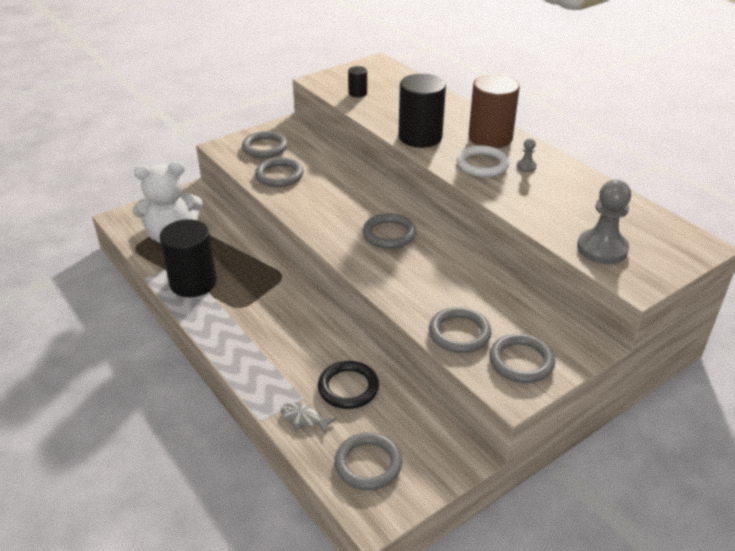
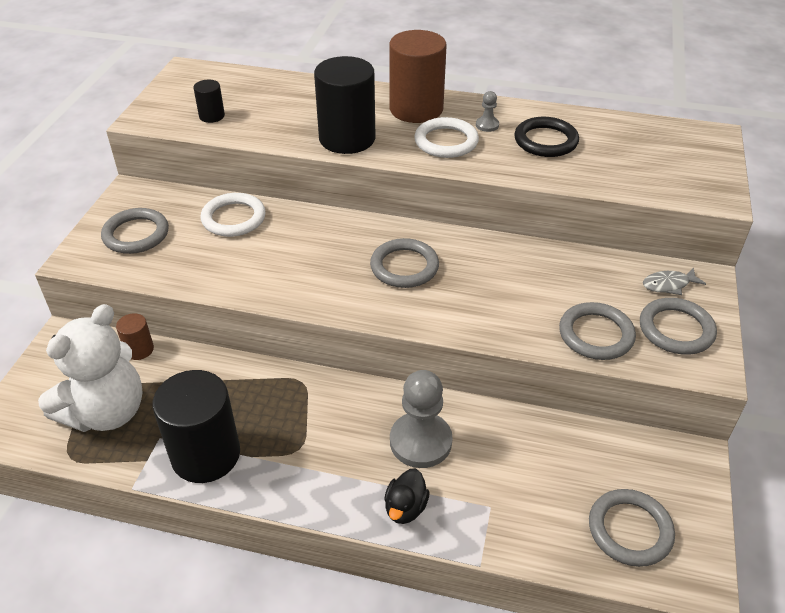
camera: 40 degrees left, 5 degrees up
grey ring [255,157,304,187] -> none
grey fish [281,402,336,435] -> grey fish moved to [643,268,706,295]
black ring [318,361,379,409] -> black ring moved to [514,117,579,157]
grey pawn [577,180,631,264] -> grey pawn moved to [390,370,453,468]
none -> brown cylinder [116,313,154,360]
none -> white ring [201,193,266,237]
none -> black duck [384,468,430,524]

